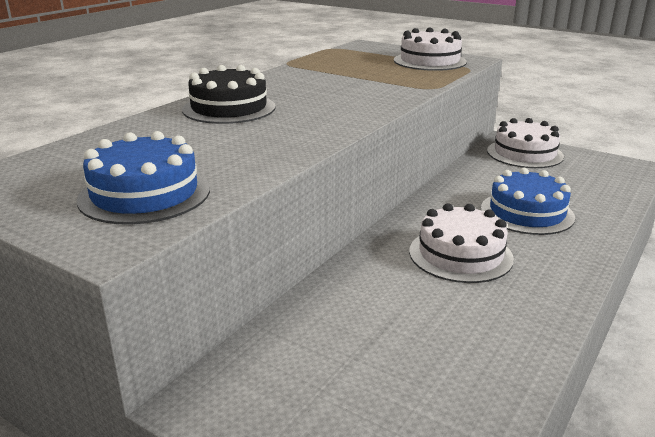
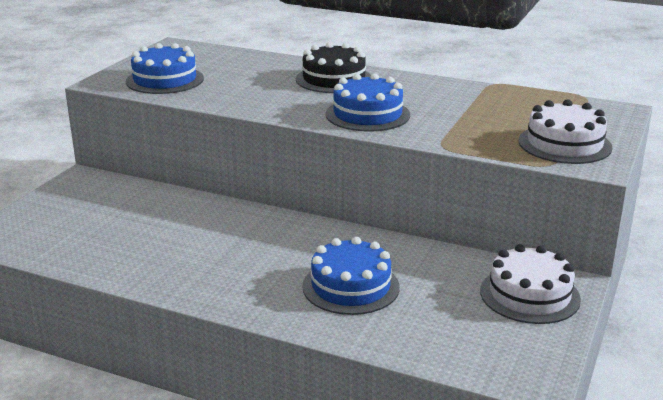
camera: 80 degrees right, 0 degrees up
white cake [409,203,514,283] -> none
none -> blue cake [325,73,410,132]

